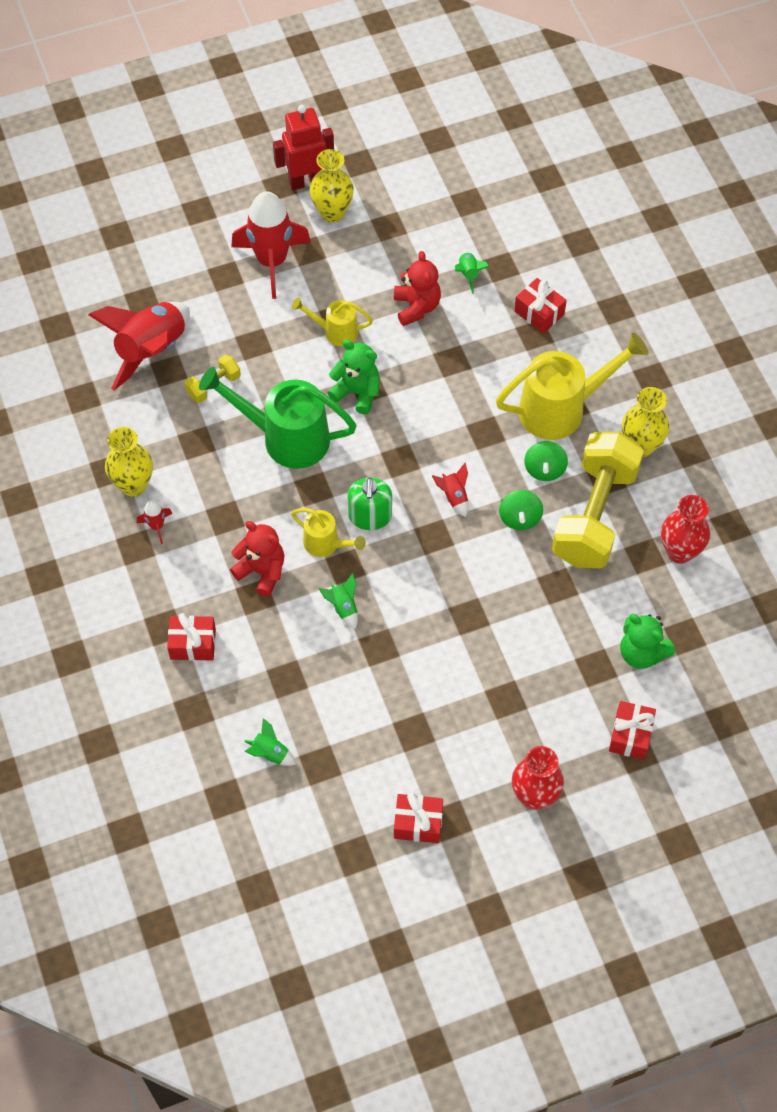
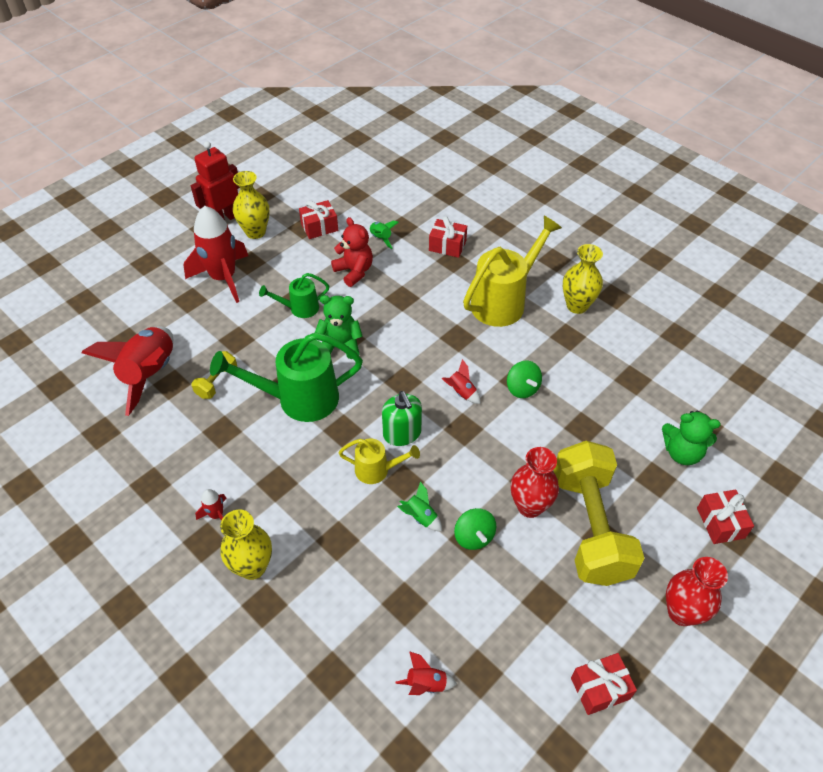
camera: 25 degrees left, 10 degrees down
yellow vase [105,427,153,497] -> yellow vase moved to [220,510,272,580]
red gift [167,613,216,661] -> red gift moved to [299,200,338,239]
red teddy bear [230,521,284,597] -> none
green rocket [244,718,296,766] -> red rocket [396,651,457,695]
yellow watering can [292,298,373,346] -> green watering can [259,273,329,318]
green spinning top [524,441,568,481] -> green spinning top moved to [454,508,496,550]
yellow dumbbell [552,432,644,568] -> yellow dumbbell moved to [553,441,644,586]
red vase [661,495,710,564] -> red vase moved to [511,447,559,518]

